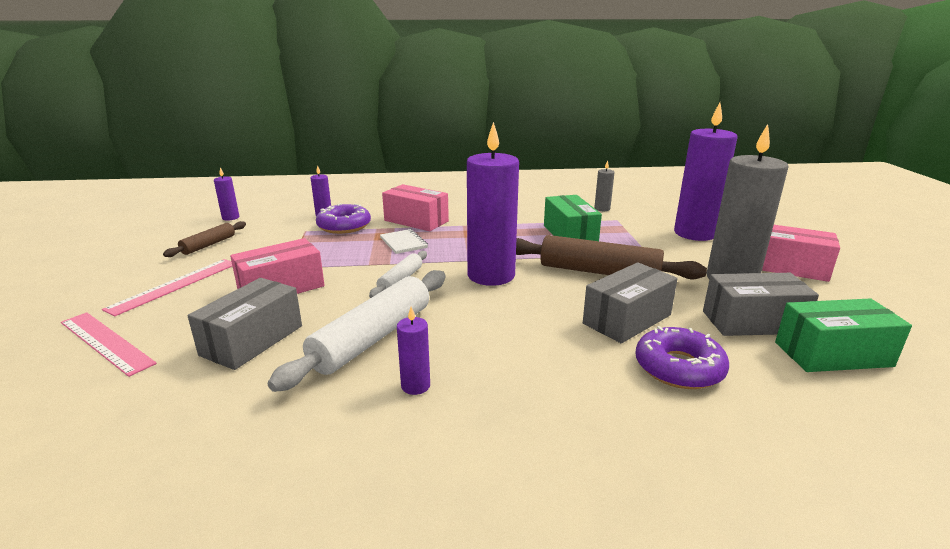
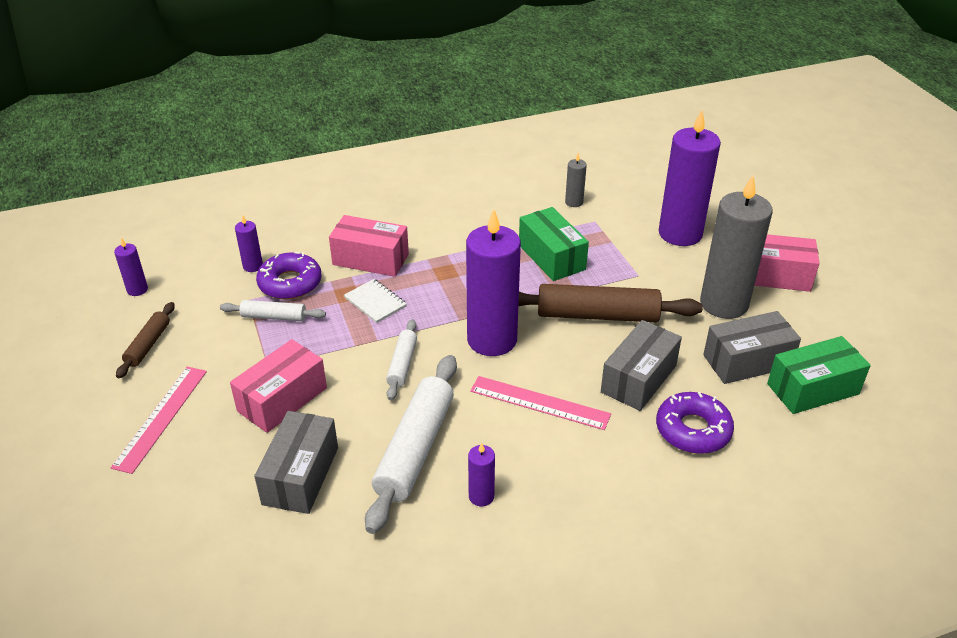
camera: 15 degrees left, 15 degrees up
pink ruler [61,312,157,377] -> pink ruler moved to [470,376,611,430]
none -> white rolling pin [220,300,326,321]

